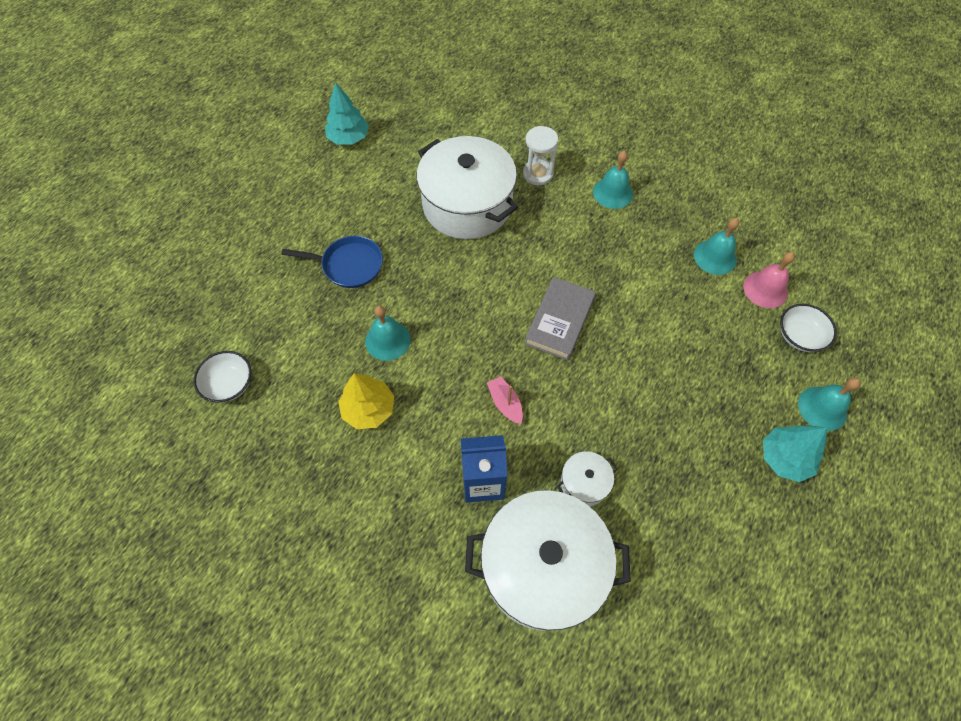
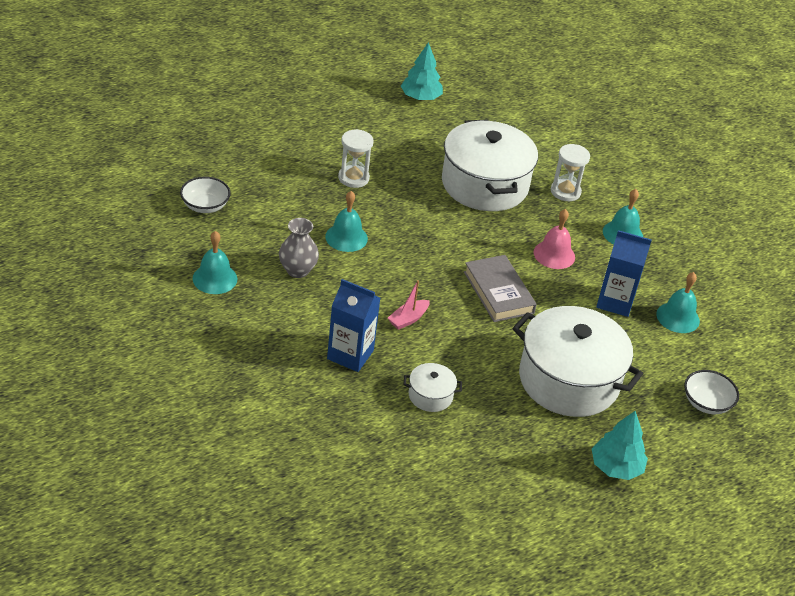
camera: 25 degrees right, 20 degrees down
blue pan [281,236,383,288] -> white hourglass [338,129,374,188]
yellow tree [338,373,394,429] -> grey vase [279,218,319,278]
white pot [465,490,631,631] -> white pot moved to [512,306,643,417]
pink boat [487,376,523,424] -> pink boat turned 135 degrees counterclockwise [388,280,430,330]
grey book [525,277,596,361] -> grey book turned 75 degrees counterclockwise [464,255,537,322]
pink bell [744,252,795,308] -> pink bell moved to [534,209,575,269]
turquoise bell [798,378,860,431] -> turquoise bell moved to [193,231,237,294]
none -> blue carton [596,230,652,317]

